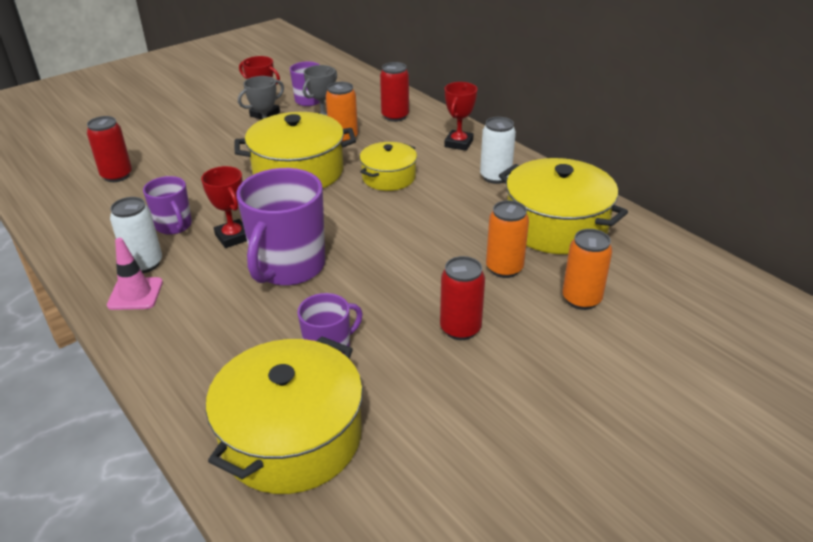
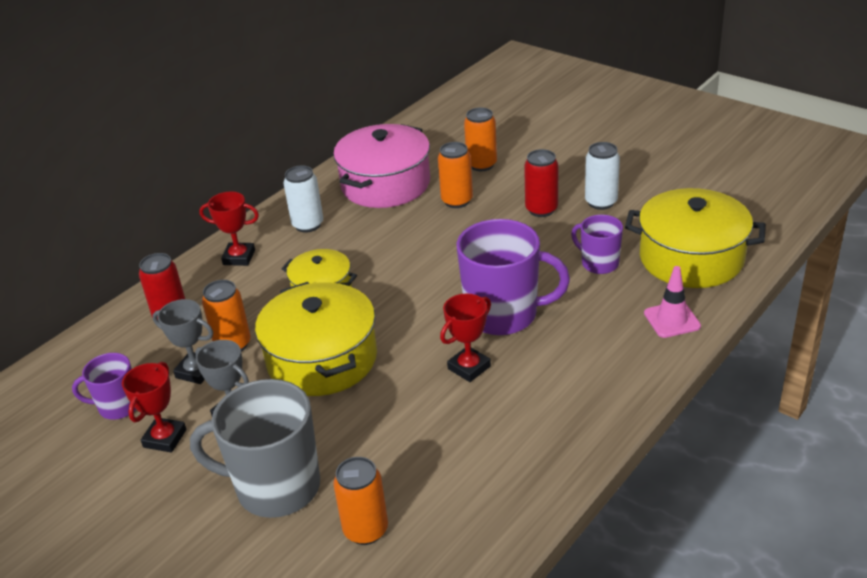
camera: 100 degrees left, 0 degrees up
red can [87,116,132,182] -> orange can [333,457,388,545]
pink traffic cone [107,238,163,310] -> pink traffic cone moved to [644,266,701,338]
white can [110,197,162,273] -> white can moved to [585,142,620,210]
purple mug [143,176,192,235] -> none
yellow pot [499,158,628,254] -> pink pot [333,124,430,208]
none -> grey mug [190,379,320,518]

